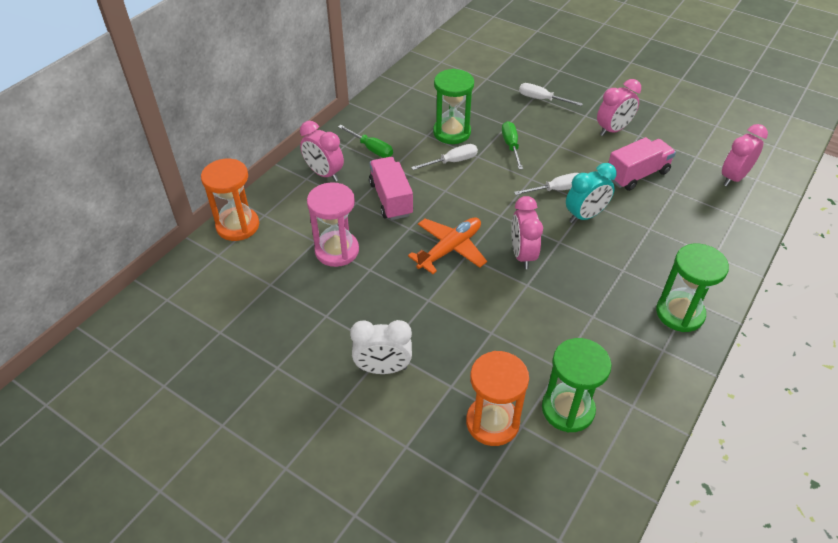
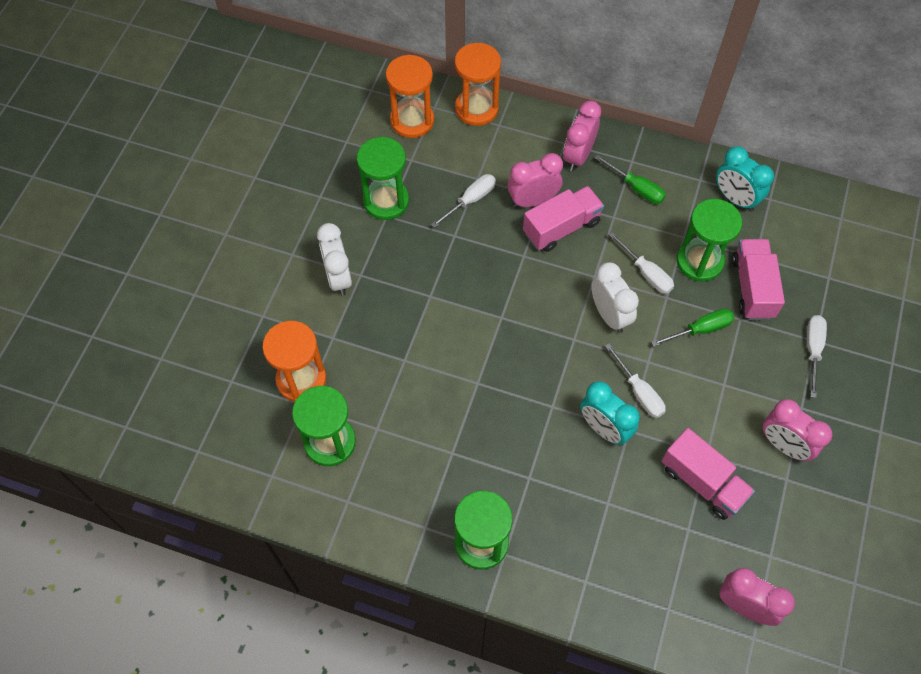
camera: 75 degrees right, 15 degrees up
pink hourglass [307,182,359,267] -> white screwdriver [431,174,496,228]
green screwdriver [338,125,393,158] -> green screwdriver turned 75 degrees counterclockwise [594,154,666,204]
orange plane [408,218,487,274] -> none
pink clock [511,196,543,269] -> pink clock moved to [508,153,563,208]
none -> green hourglass [357,137,409,220]
none -> orange hourglass [386,55,434,138]
none -> white clock [591,262,639,333]
none -> turquoise clock [716,146,774,212]
none -> pink truck [732,239,785,320]

